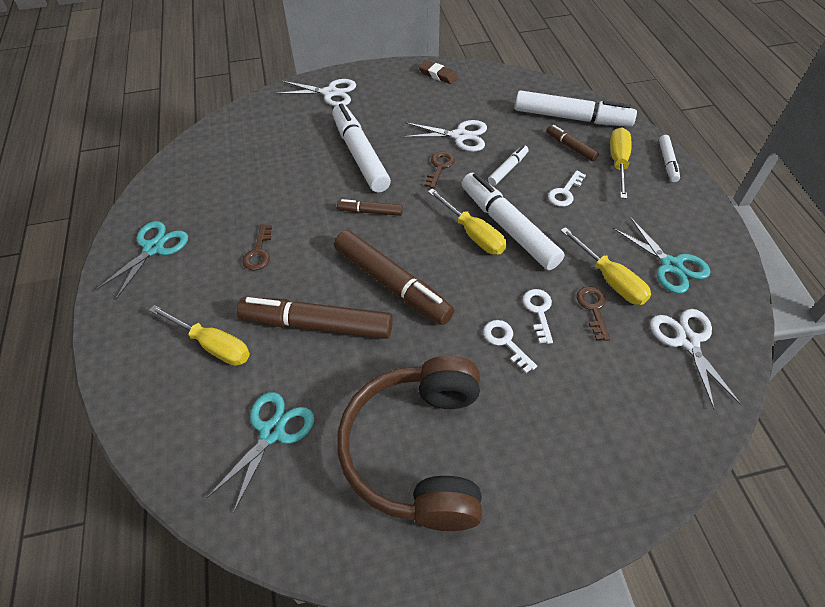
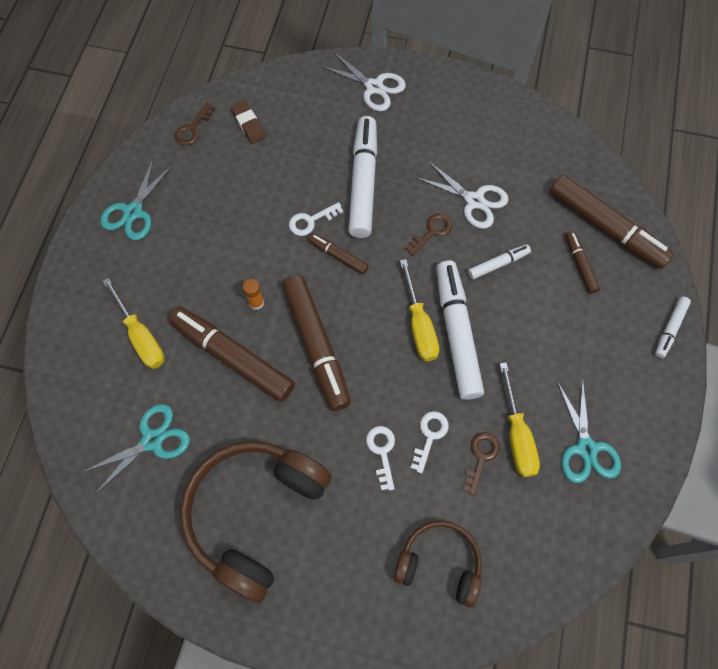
camera: 25 degrees right, 15 degrees up
turquoise scissors [95,221,188,300] -> turquoise scissors turned 150 degrees clockwise [100,158,173,240]
brown key [242,224,272,270] -> brown key moved to [175,103,215,145]
brown eraser [418,60,458,84] -> brown eraser moved to [231,100,266,144]
white marker [515,90,637,127] -> brown marker [550,175,674,269]
white key [548,171,586,207] -> white key moved to [289,202,343,236]
yellow screwdriver [610,127,631,199] -> none
white scissors [650,309,741,410] -> none
none -> orange glue stick [243,279,264,310]
none -> brown headphones [394,521,482,607]

